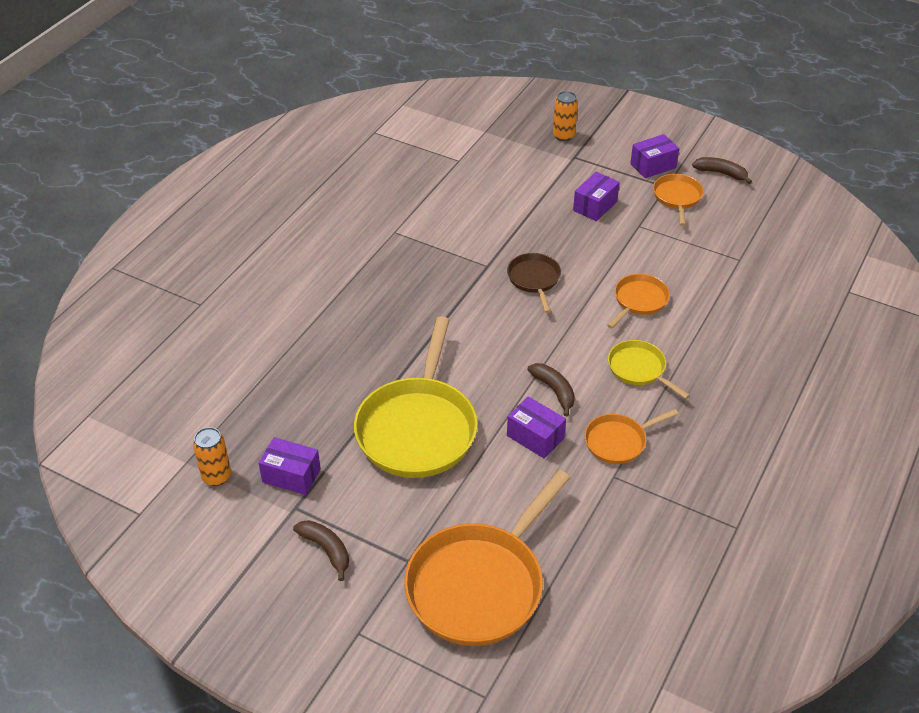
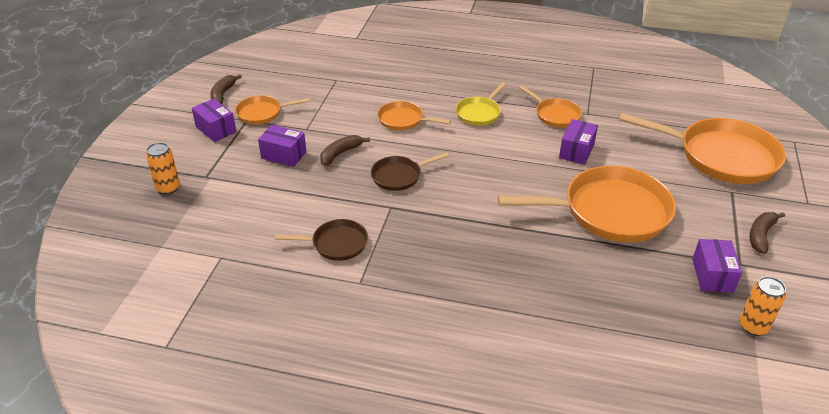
camera: 105 degrees left, 5 degrees down
yellow pan [354,316,478,478] -> orange pan [498,166,676,242]
brown banana [527,363,575,416] -> brown banana moved to [320,135,370,166]
none -> brown pan [275,219,368,261]

